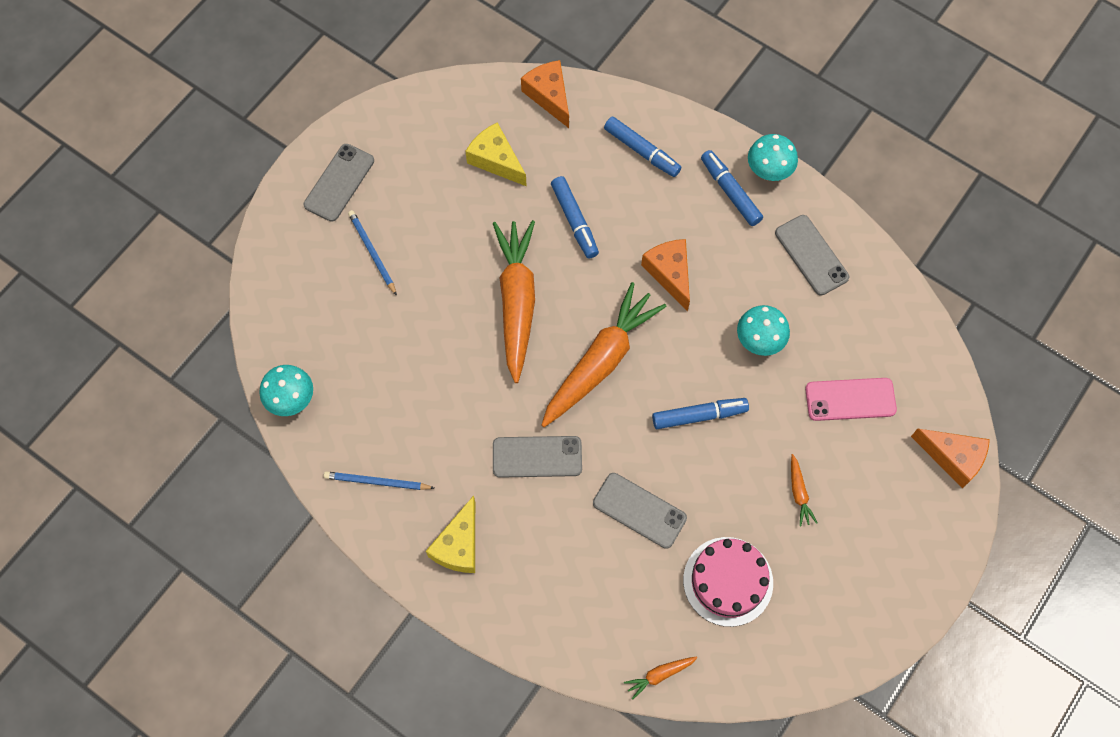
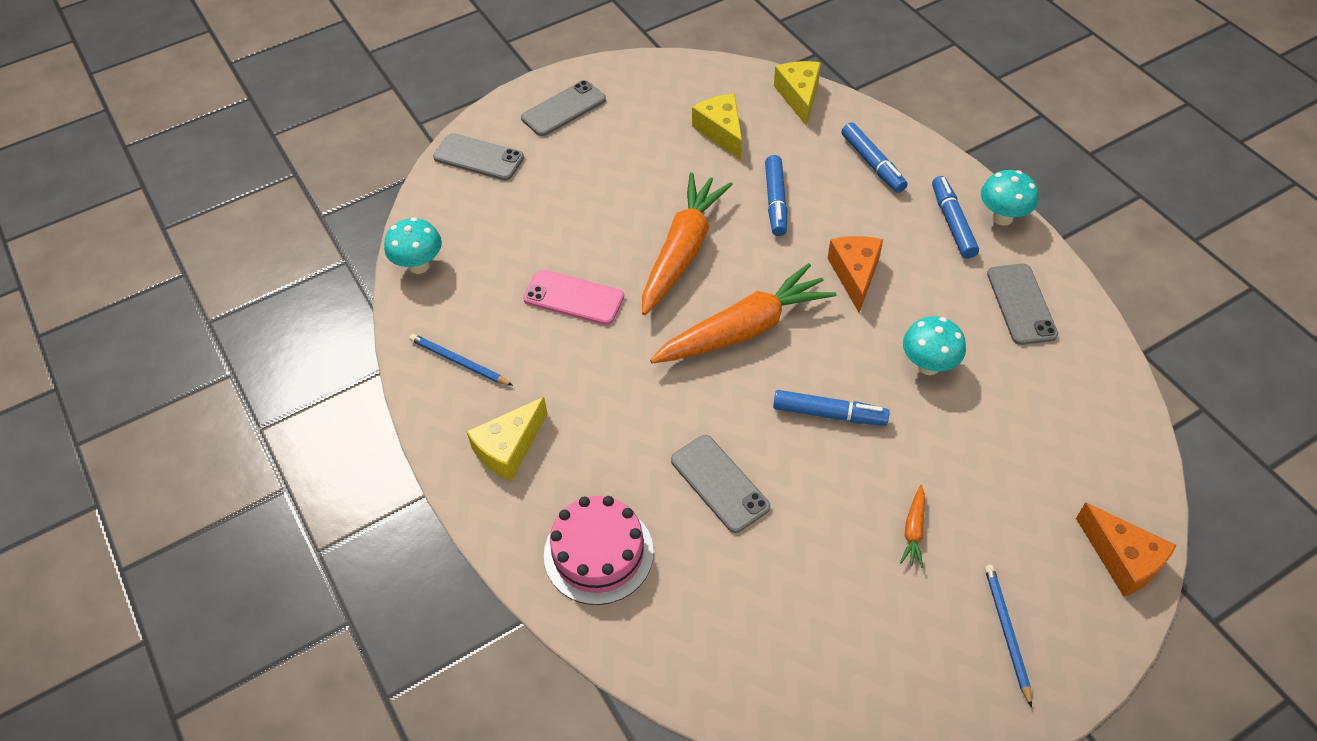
camera: 25 degrees right, 15 degrees down
blue pencil [348,210,397,296] -> blue pencil moved to [985,565,1032,708]
grey phone [493,436,582,478] -> grey phone moved to [433,133,524,180]
orange cheese [521,60,569,128] -> yellow cheese [774,61,821,126]
orange carrot [624,656,697,700] -> none
pink cake [683,537,773,627] -> pink cake moved to [544,496,654,605]
pink phone [805,378,897,421] -> pink phone moved to [523,270,624,325]

